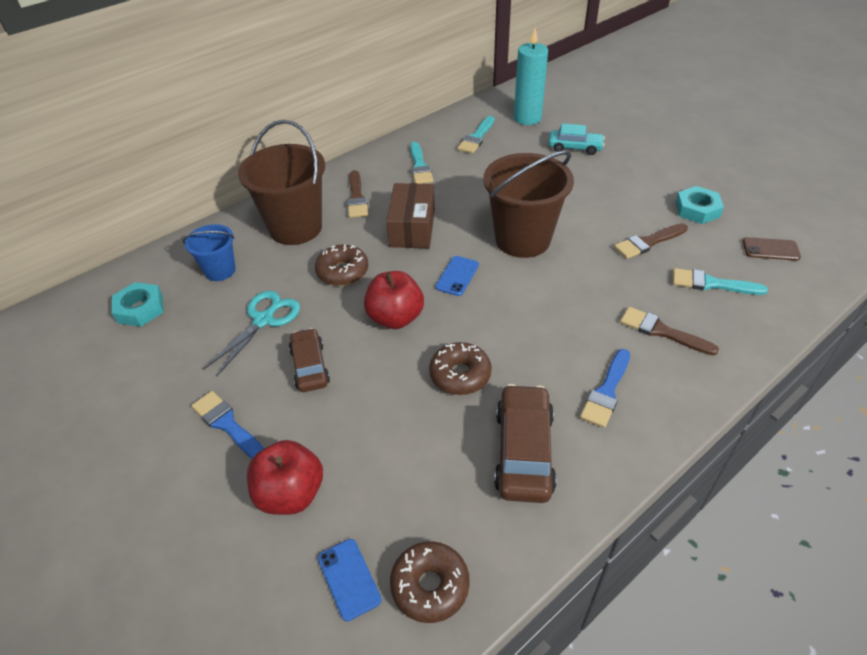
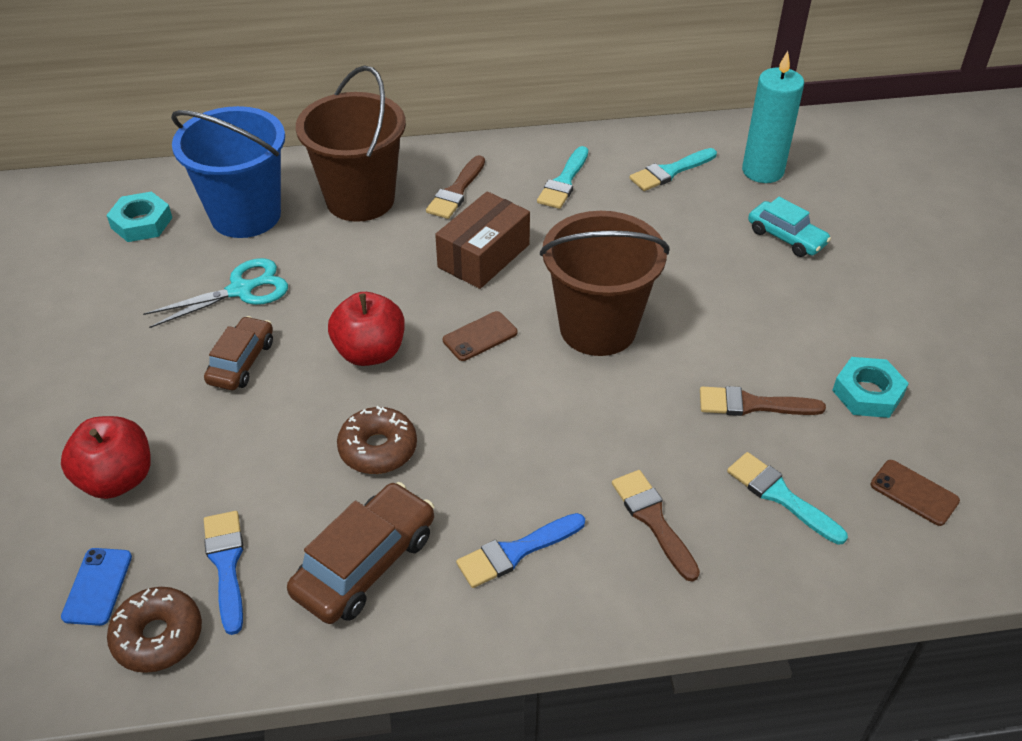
camera: 30 degrees right, 0 degrees up
blue bucket [183,224,236,281] -> blue bucket [171,106,285,238], size x1.86
blue brush [191,391,264,459] -> blue brush moved to [204,511,244,635]
brown donut [315,244,369,286] -> none
blue phone [435,256,479,296] -> brown phone [443,311,517,361]

